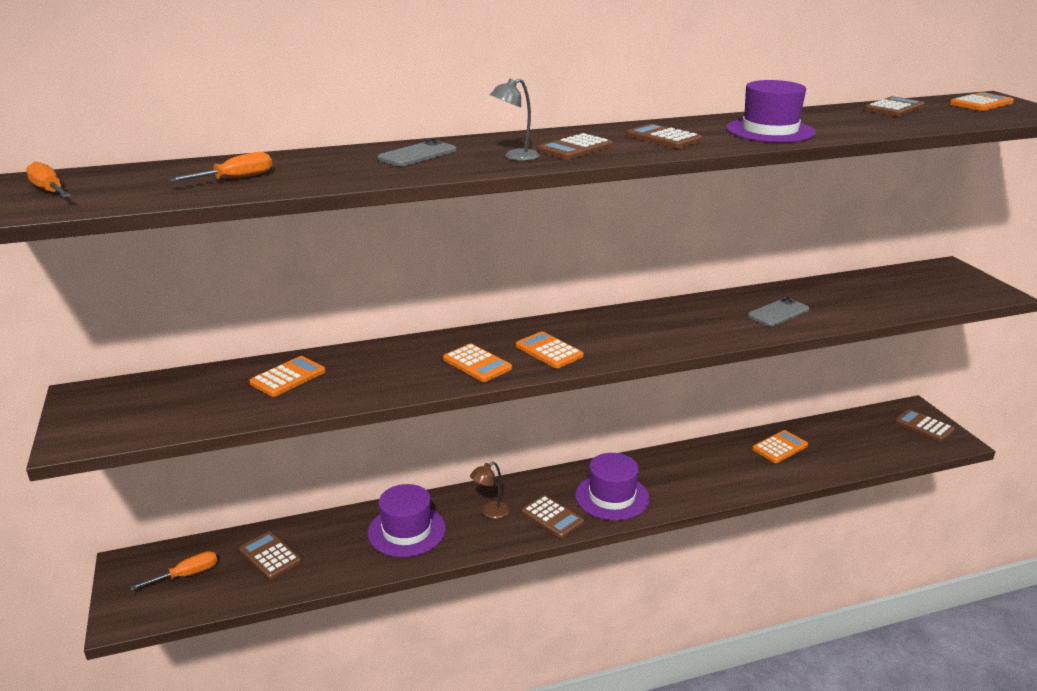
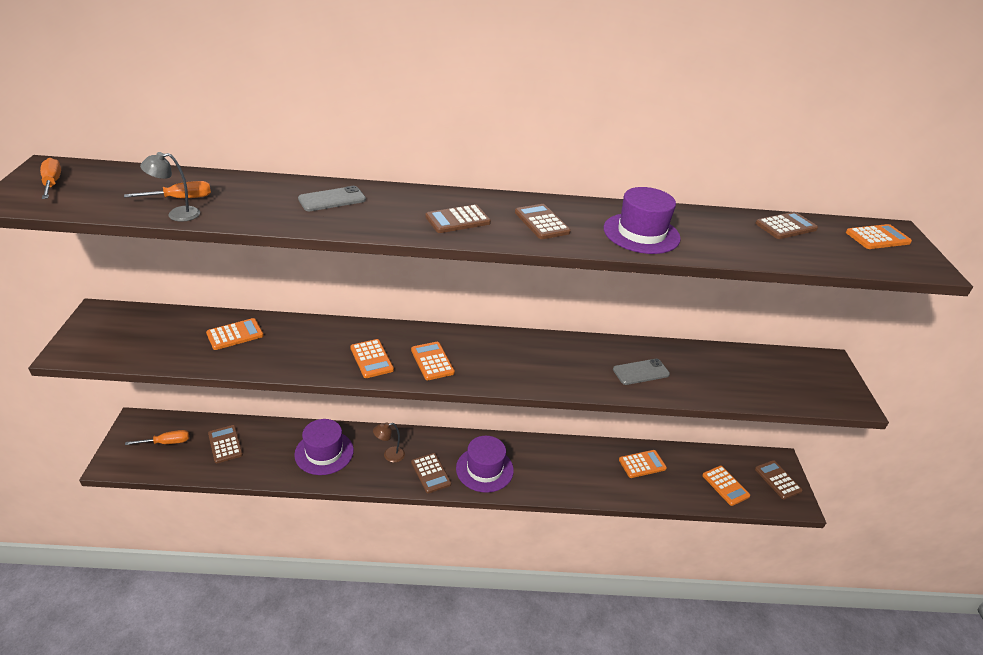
camera: 15 degrees right, 10 degrees up
grey lamp [490,79,540,161] -> grey lamp moved to [140,152,200,222]
none -> orange calculator [702,466,750,506]

